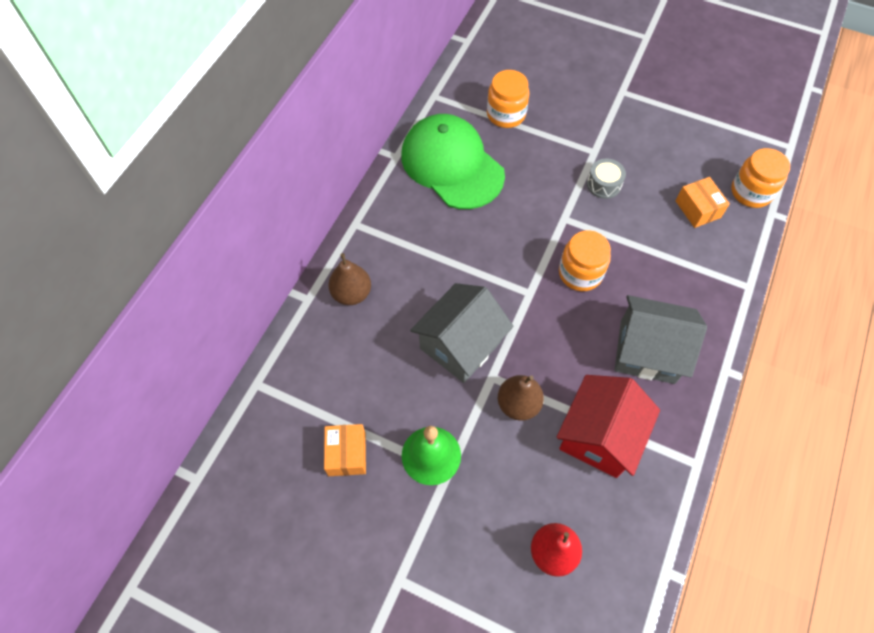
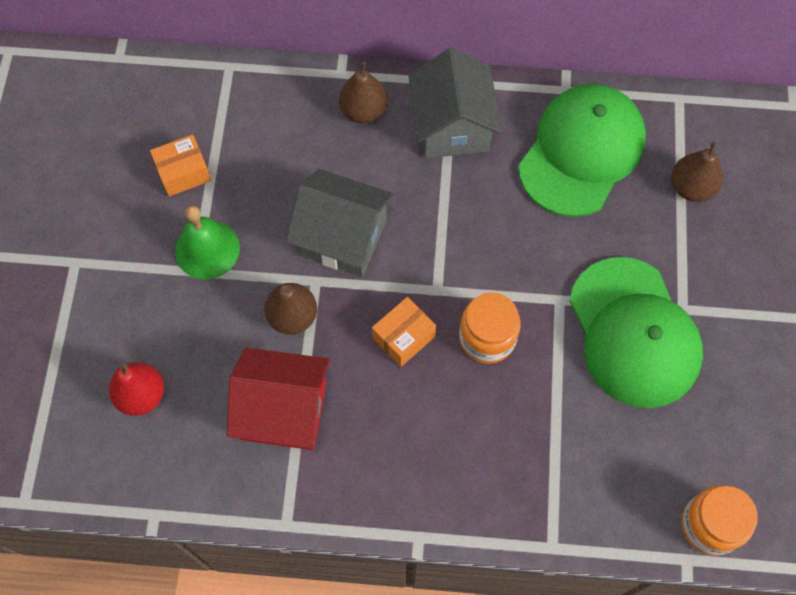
camera: 70 degrees right, 5 degrees up
orange jar [487,70,530,128] -> brown pear [671,141,723,202]
grey drum [587,159,626,199] -> green cap [569,257,703,408]
grey house [615,295,707,384] -> grey house moved to [408,48,502,158]
orange box [676,177,730,228] -> orange box moved to [372,297,437,367]

